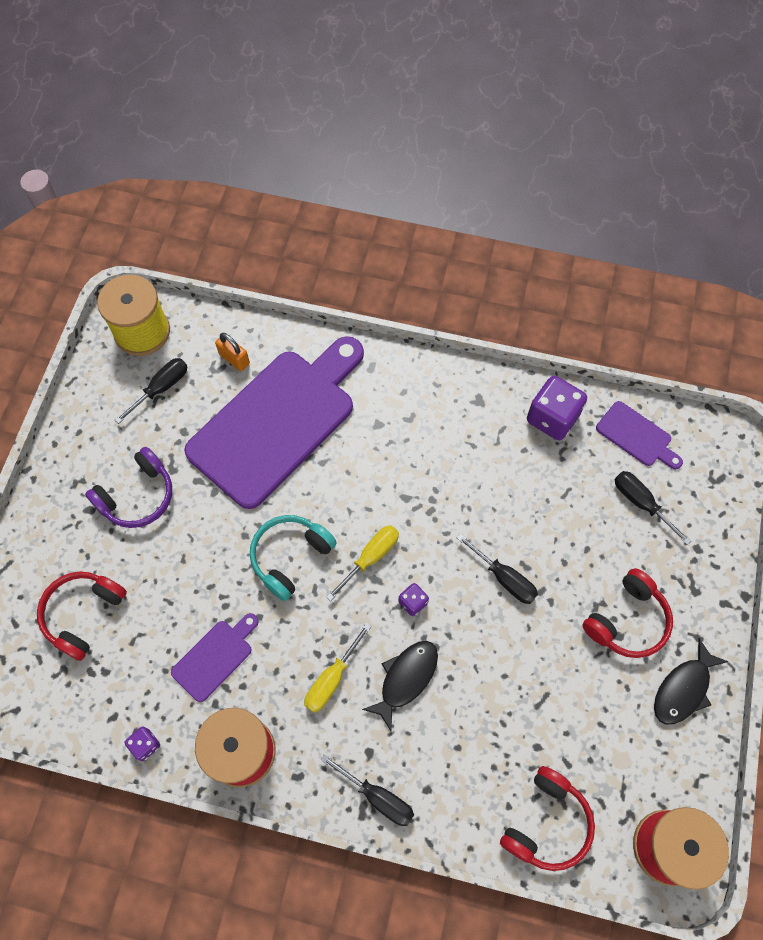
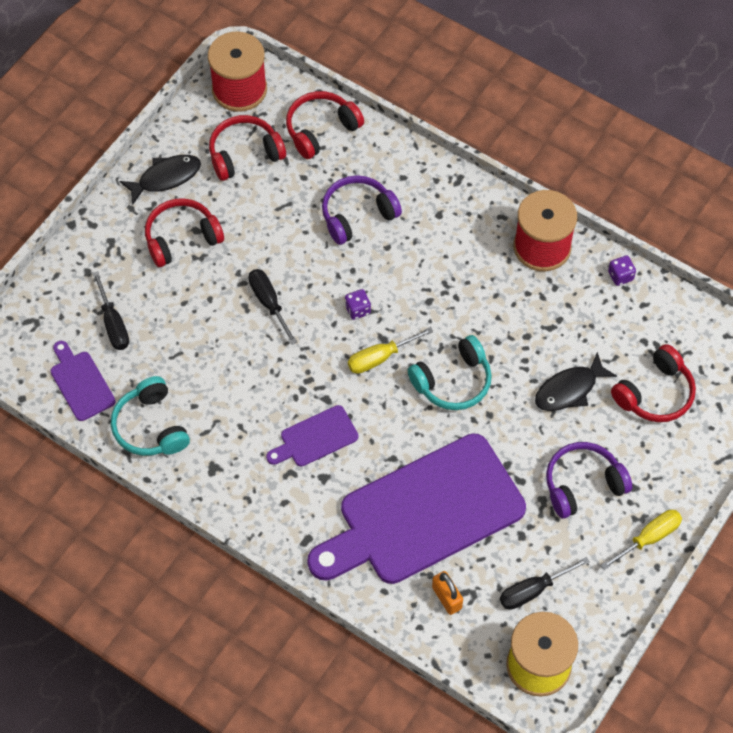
camera: 160 degrees left, 5 degrees down
purple cutting board [171,613,259,702] -> purple cutting board moved to [266,405,358,467]
yellow screwdriver [304,623,371,713] -> yellow screwdriver moved to [600,510,682,570]
black screwdriver [321,754,414,826] -> none
black fish [362,641,438,731] -> black fish moved to [535,352,617,411]
purple dice [527,376,587,440] -> turquoise headphones [111,376,190,456]
none -> red headphones [209,115,286,181]
none -> purple headphones [322,175,402,245]

